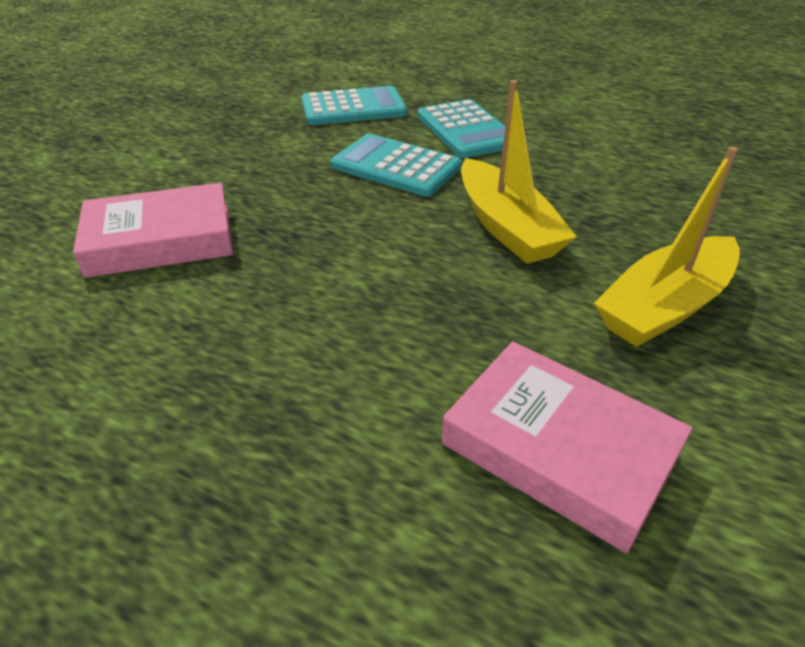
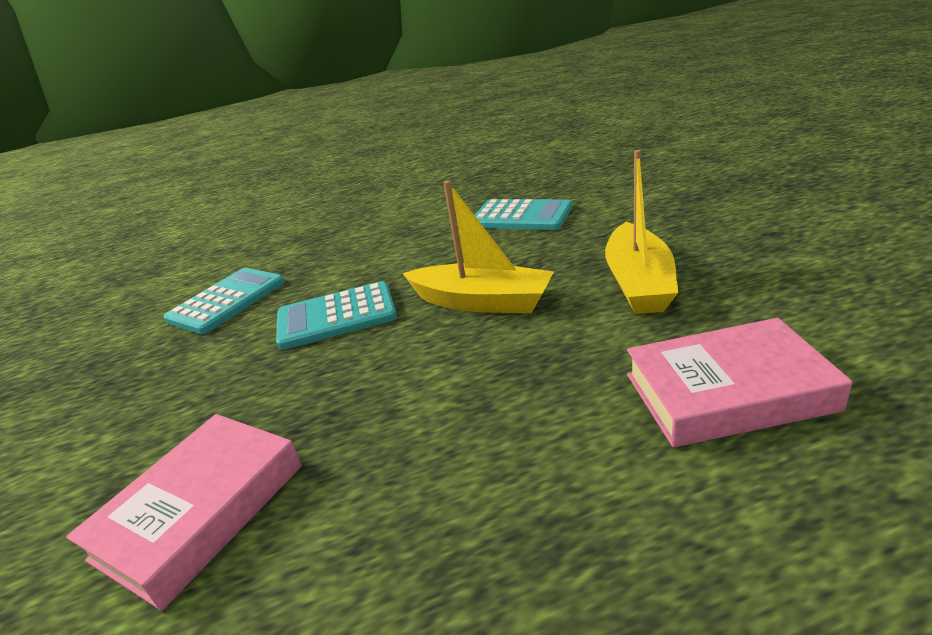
camera: 40 degrees left, 10 degrees down
turquoise calculator [418,99,505,158] -> turquoise calculator moved to [475,199,572,230]

